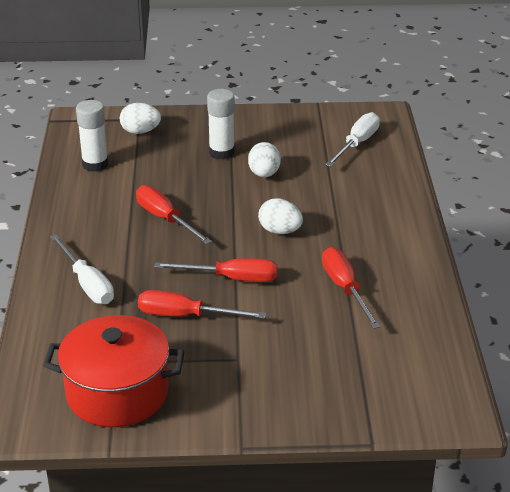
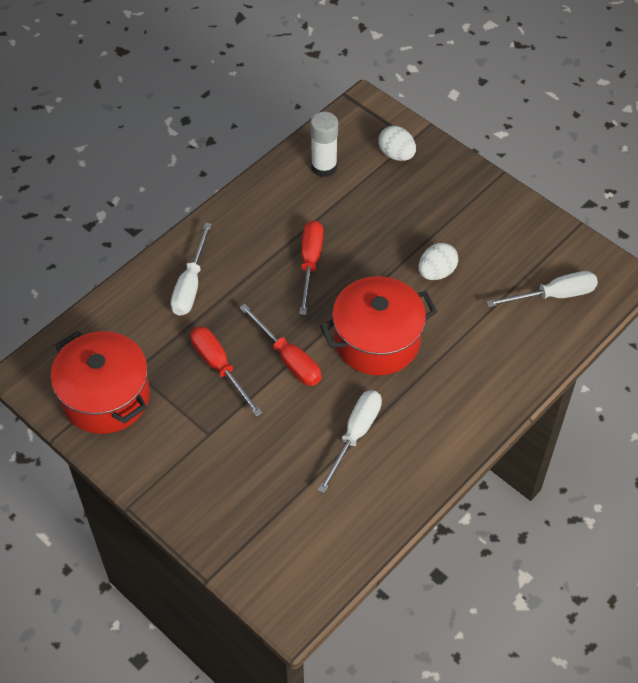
camera: 45 degrees right, 20 degrees up
white glue stick [207,89,235,159] -> none
white egg [258,198,303,234] -> red pot [320,276,437,375]
red screwdriver [322,247,381,329] -> white screwdriver [318,390,382,493]

